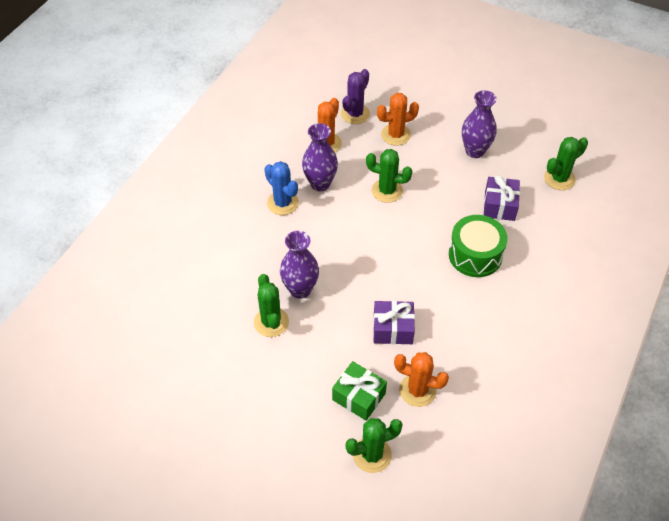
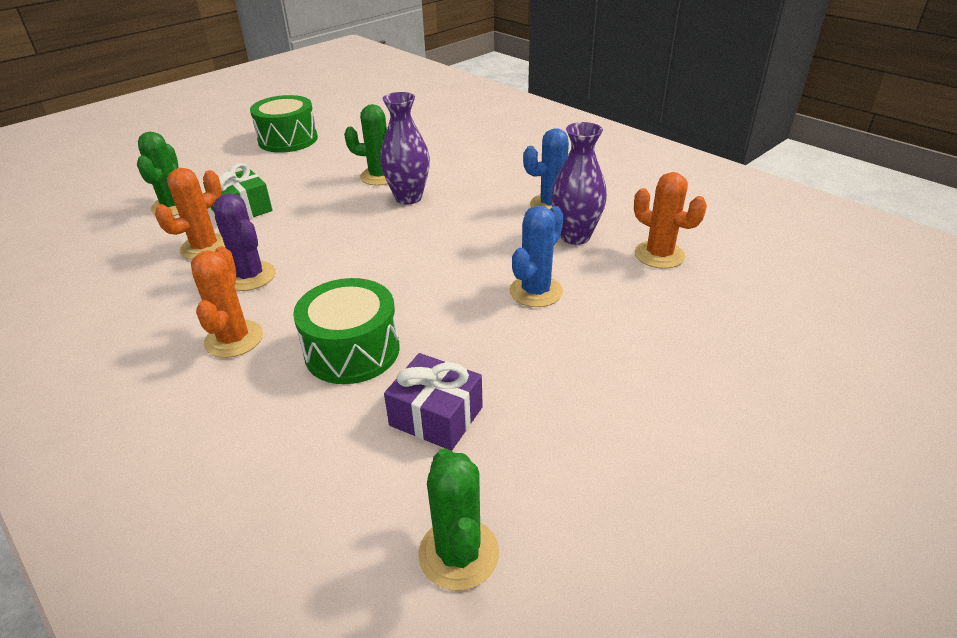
camera: 110 degrees right, 15 degrees down
purple cactus [341,69,370,124] -> purple cactus moved to [214,193,276,291]
green cactus [366,149,412,203] -> blue cactus [509,206,564,307]
purple gift [373,301,415,344] -> none
orange cactus [377,93,419,146] -> orange cactus moved to [191,246,263,358]
purple vase [462,90,497,158] -> none
none -> green drum [250,95,318,153]

